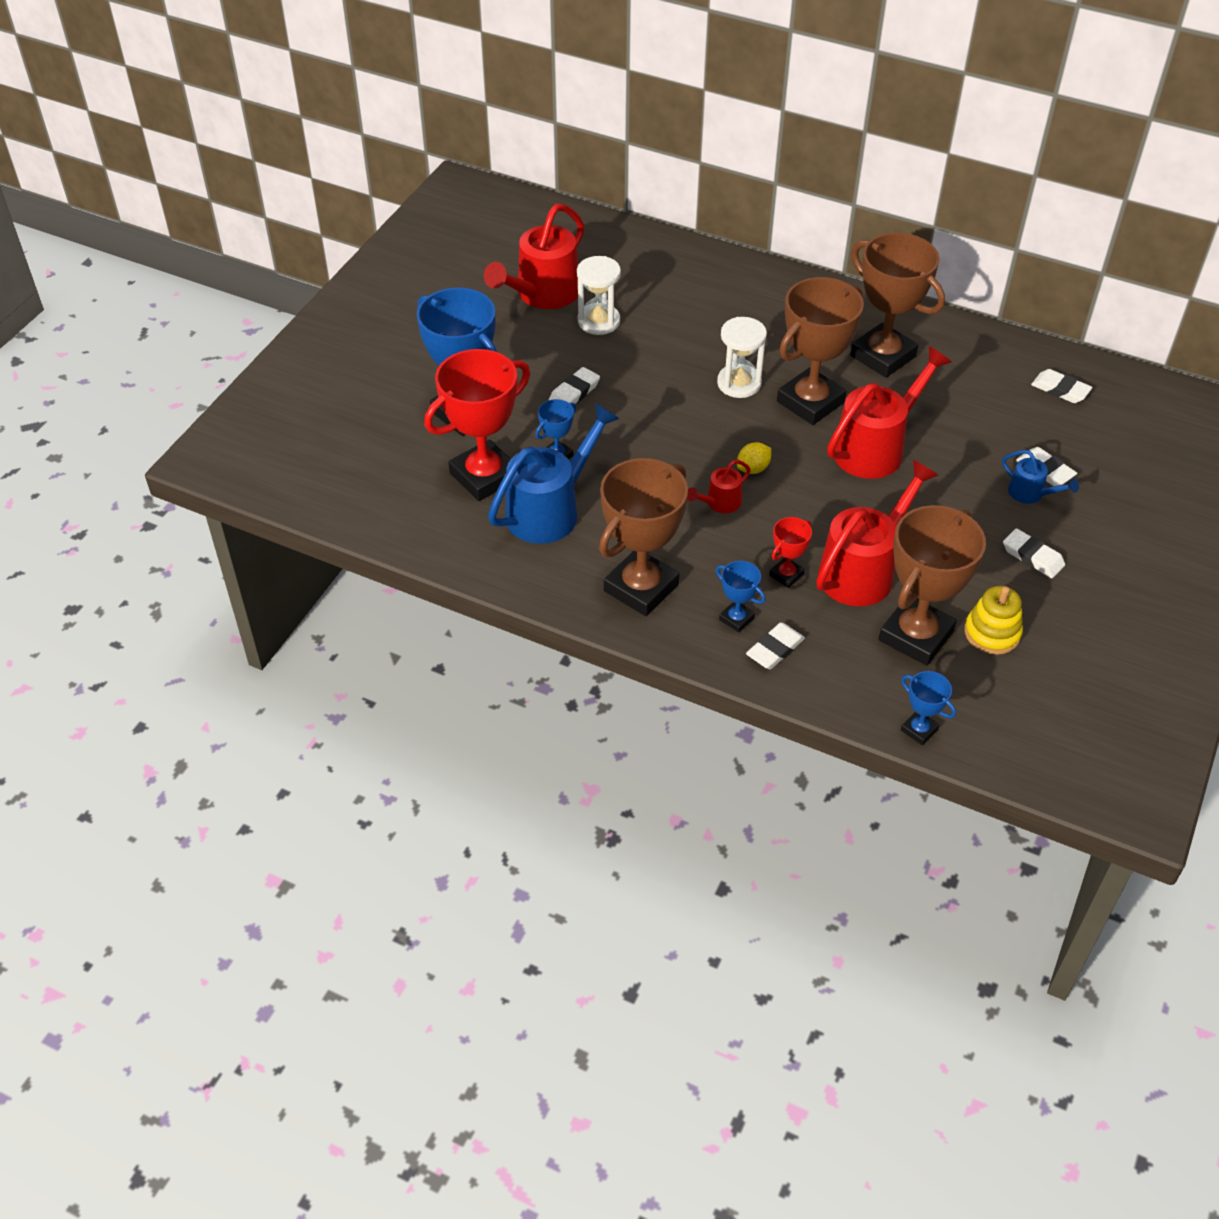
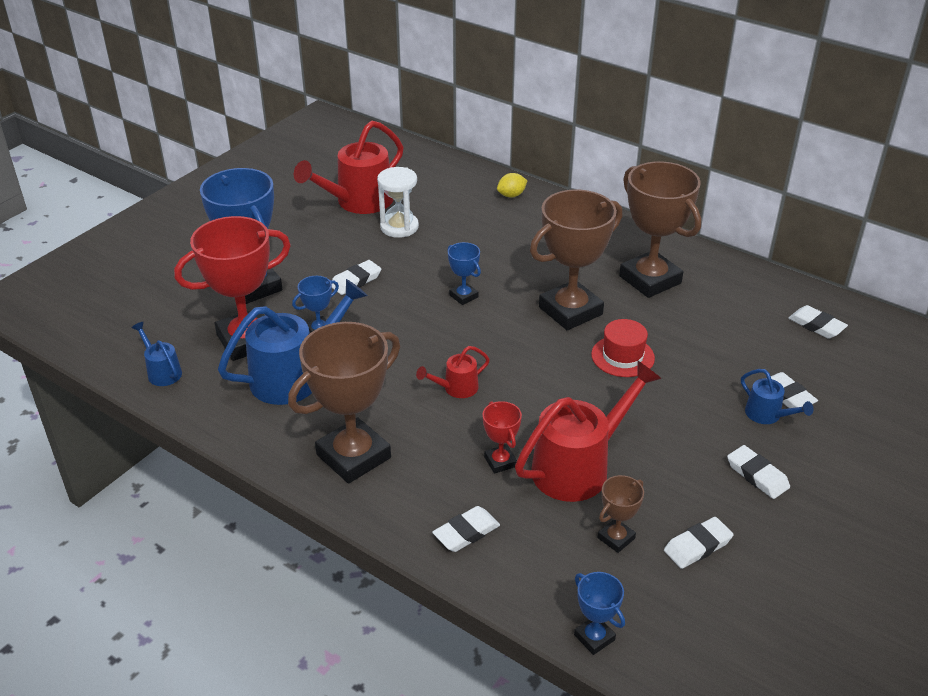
camera: 10 degrees right, 10 degrees down
blue trophy [716,561,765,633] -> blue trophy moved to [448,242,481,305]
white hourglass [717,317,767,398] -> none
yellow lemon [737,442,771,474] -> yellow lemon moved to [497,173,527,197]
red trophy [769,517,812,588] -> red trophy turned 75 degrees counterclockwise [482,401,522,474]
red watering can [827,346,951,479] -> red hat [591,319,655,377]
brown trophy [879,505,986,666] -> brown trophy [598,475,644,553], size x0.46
yellow stacking toy [964,586,1023,655] -> white eraser [664,517,734,569]
none -> blue watering can [131,322,182,386]

